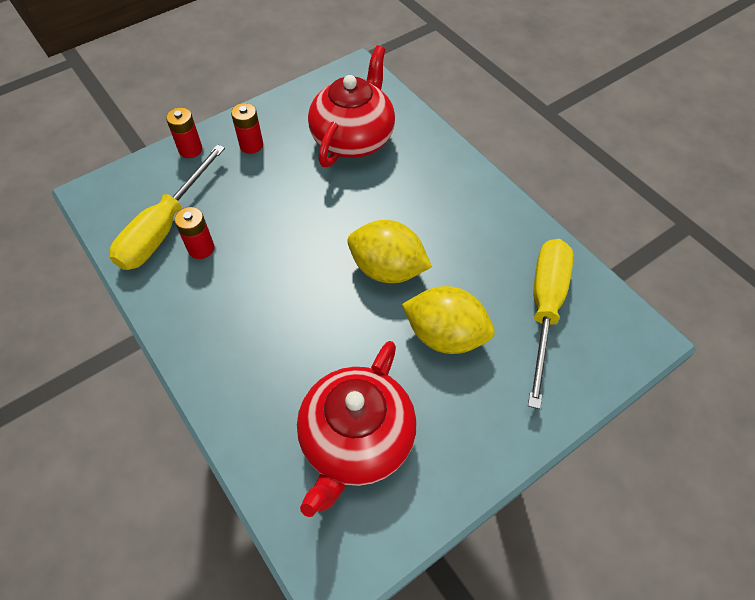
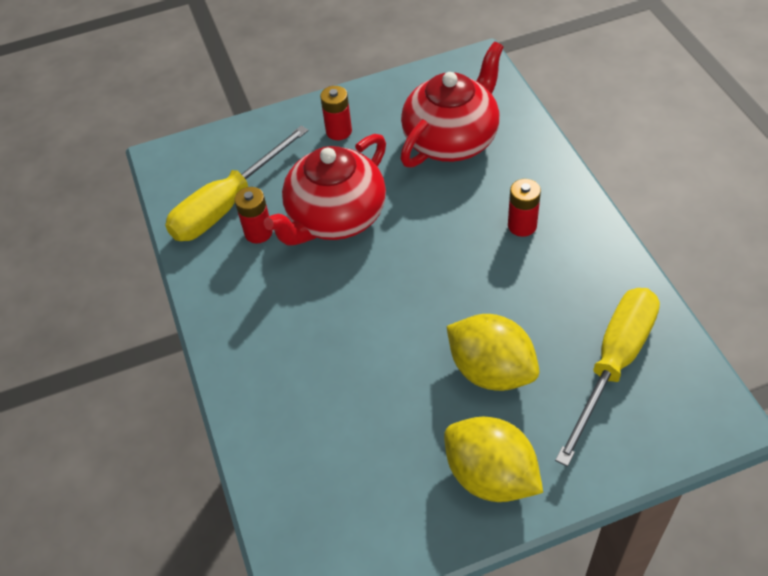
camera: 20 degrees right, 5 degrees down
red battery [166,108,202,158] -> red battery moved to [508,179,541,237]
red teapot [297,341,416,517] -> red teapot moved to [264,134,386,245]
yellow lemon [348,220,432,283] -> yellow lemon moved to [444,417,543,502]

